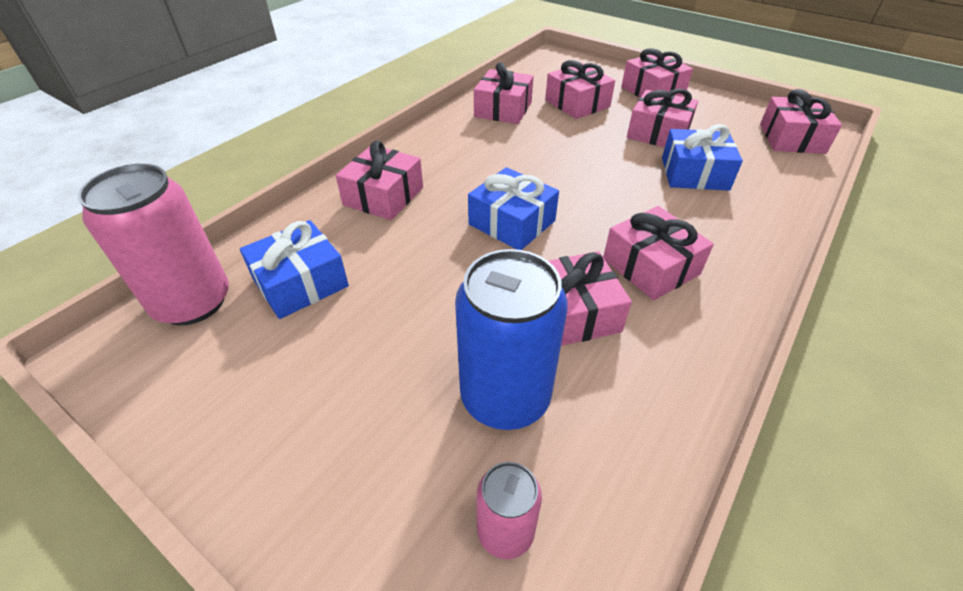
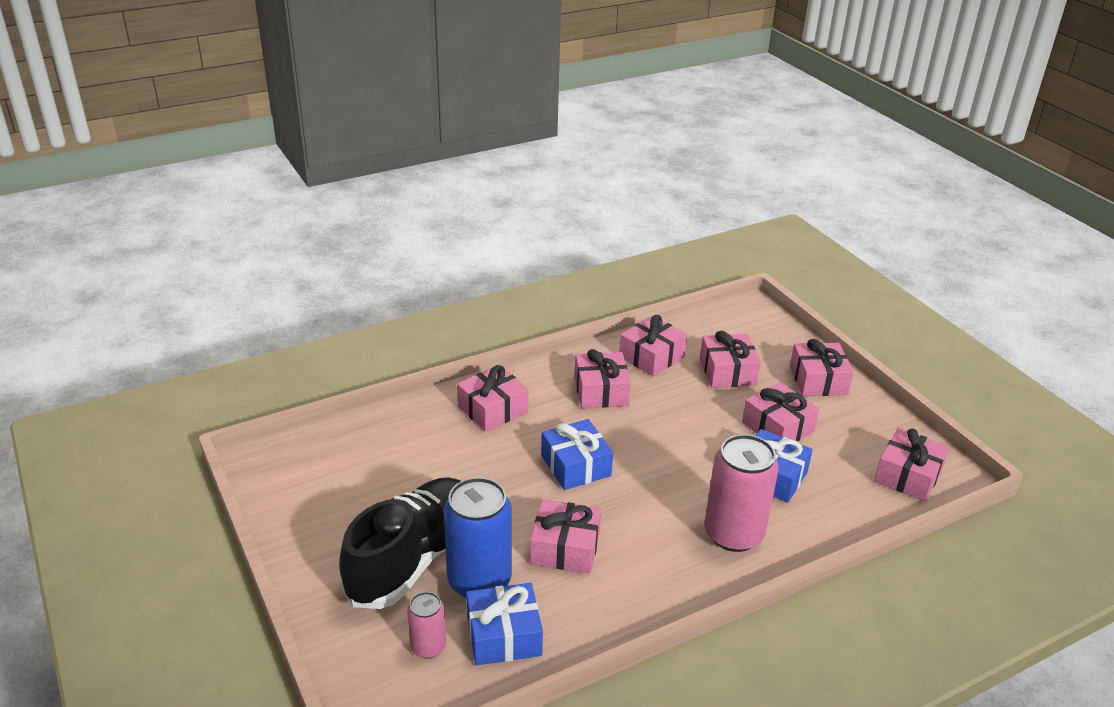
camera: 25 degrees right, 10 degrees down
pink can [78,164,229,325] -> pink can moved to [704,434,779,552]
blue gift [240,220,349,319] -> blue gift moved to [466,583,543,666]
pink gift [603,206,714,300] -> pink gift moved to [575,349,631,408]
none -> black shoe [339,477,461,609]

